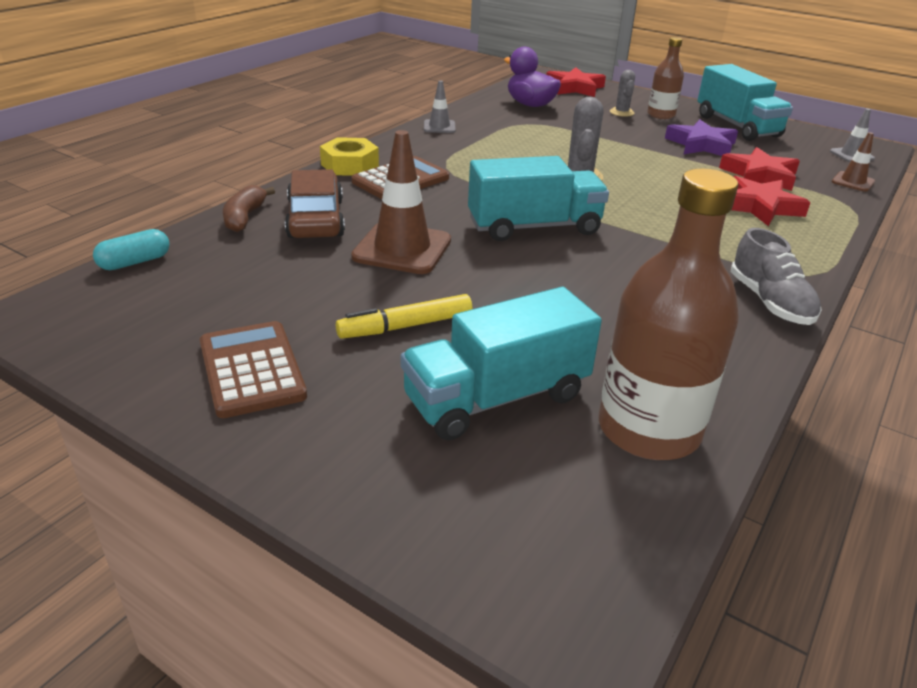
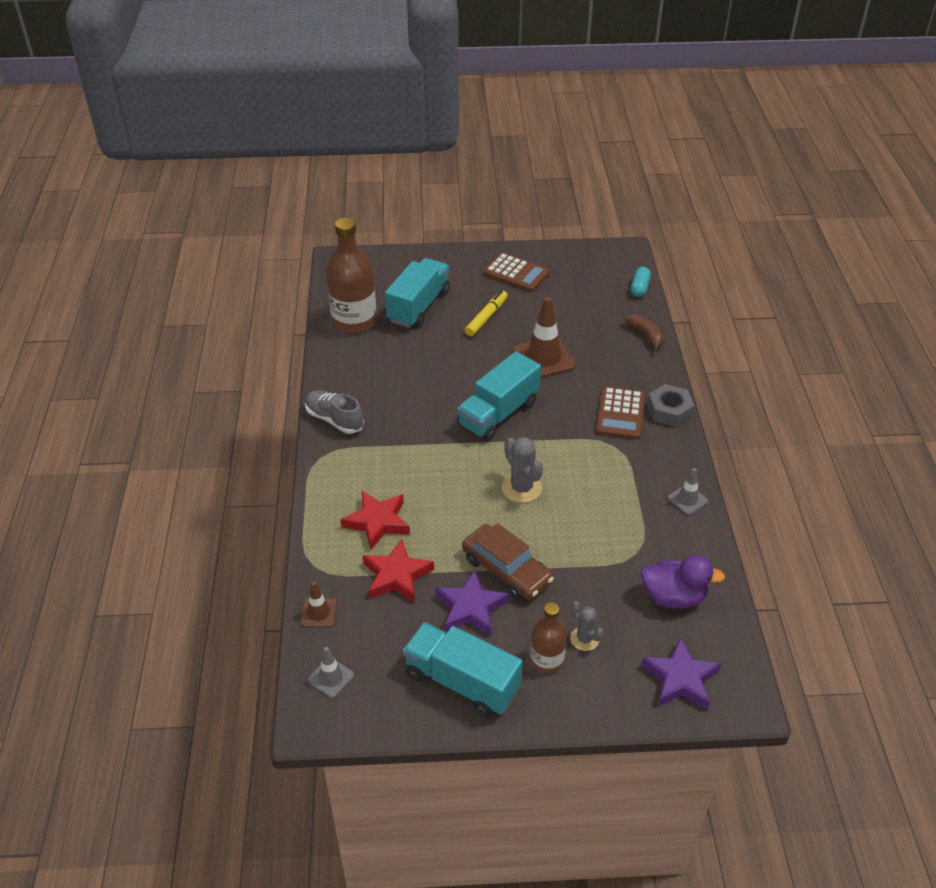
camera: 145 degrees right, 10 degrees up
brown car [285,169,345,238] -> brown car moved to [462,523,554,600]
yellow nut [320,137,379,176] -> grey nut [647,384,695,427]
red star [546,67,606,97] -> purple star [641,637,721,710]

